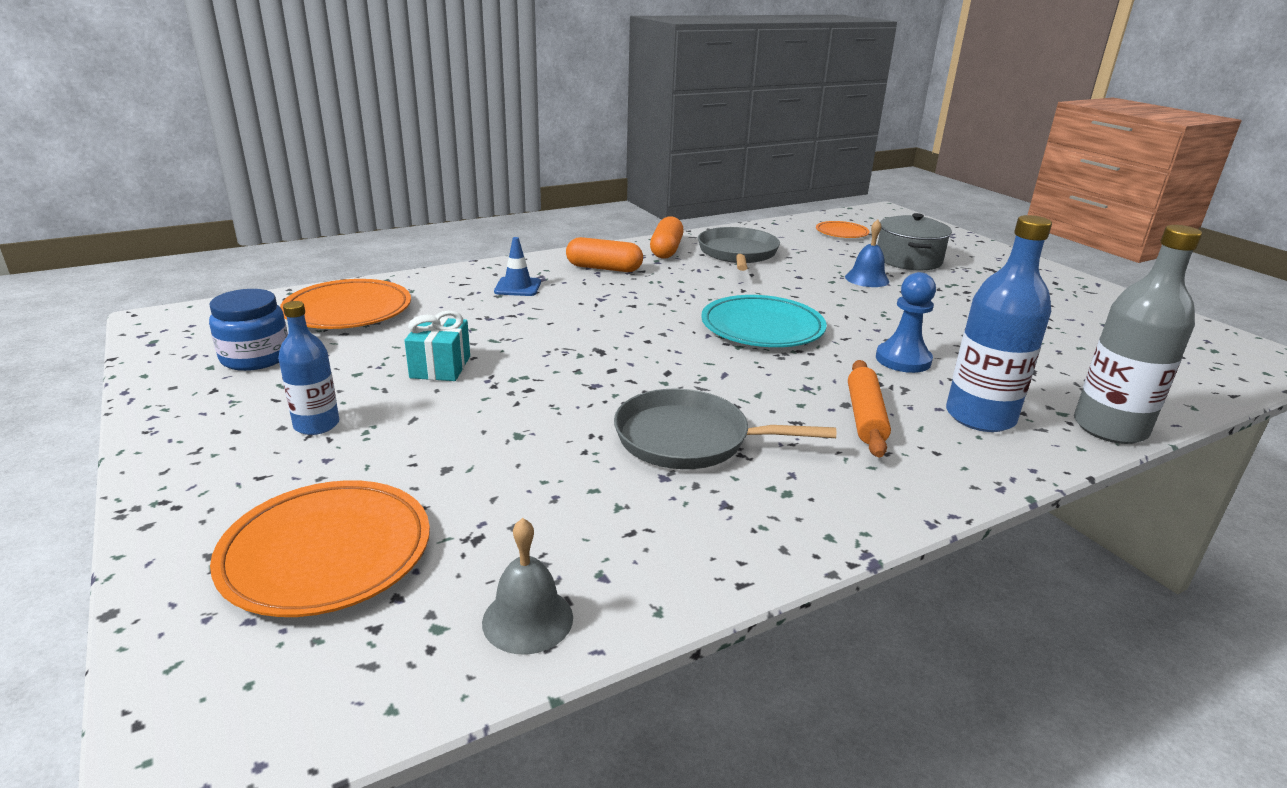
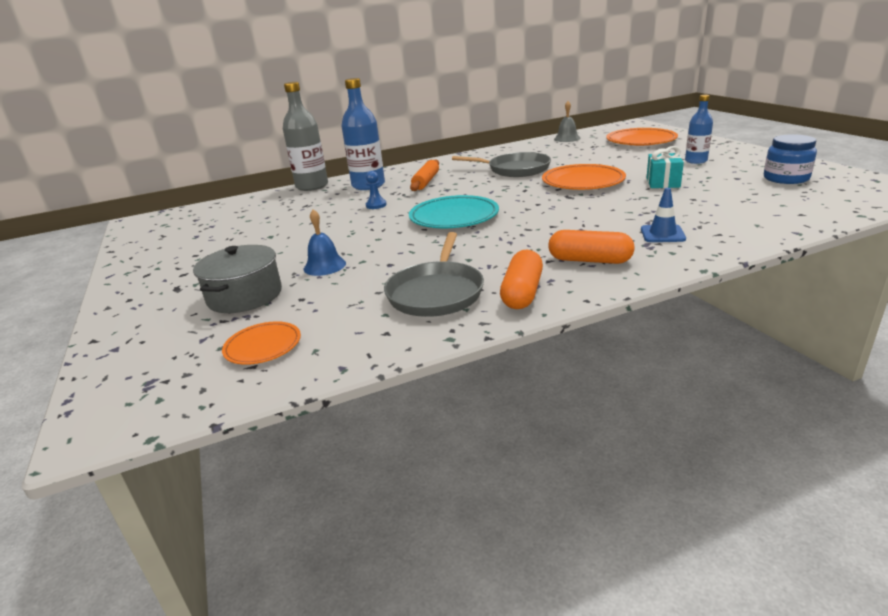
camera: 170 degrees left, 0 degrees up
orange plate [280,279,411,329] -> orange plate moved to [542,164,626,190]
blue pawn [876,272,936,373] -> blue pawn [366,171,387,209], size x0.61

